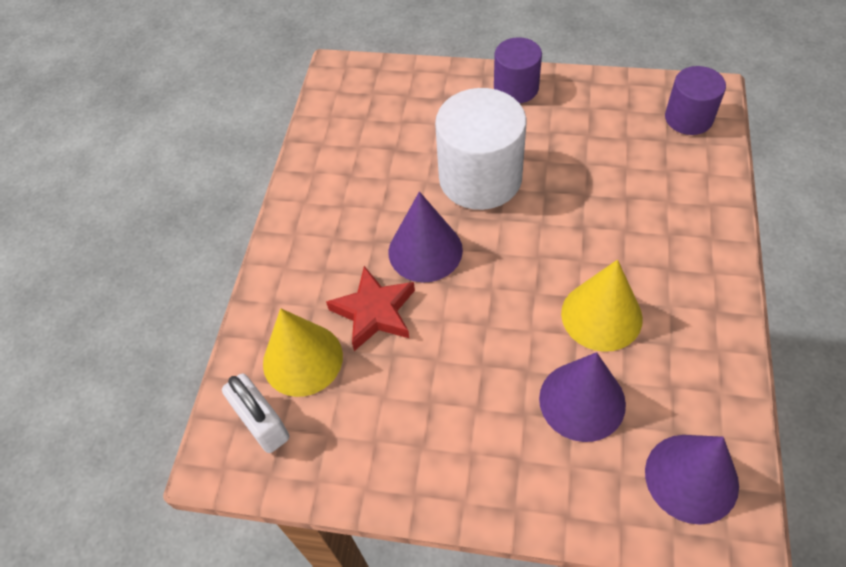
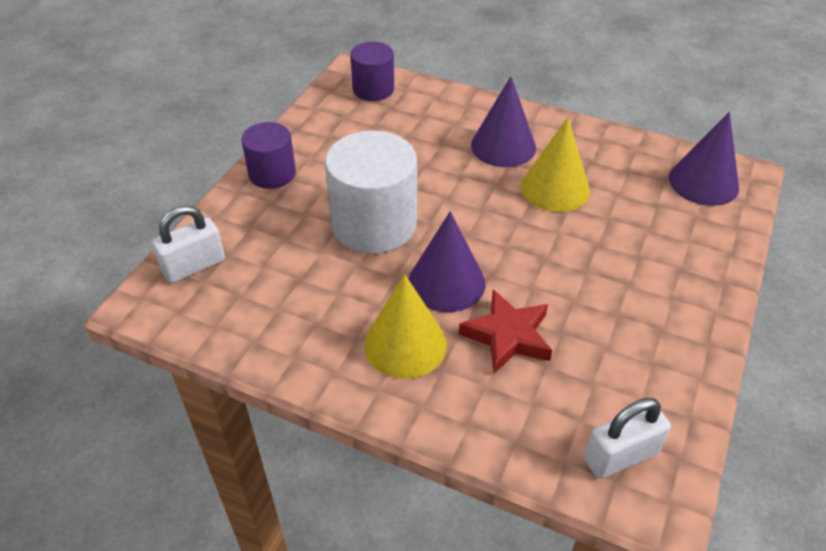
camera: 80 degrees left, 10 degrees down
yellow cone [263,308,343,397] -> yellow cone moved to [364,274,447,379]
purple cone [539,352,626,442] -> purple cone moved to [471,76,536,167]
none -> white padlock [152,205,225,283]

